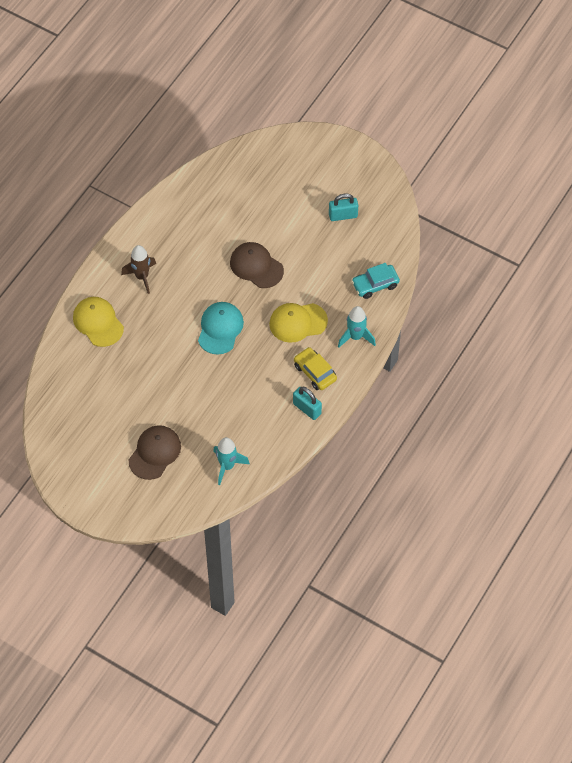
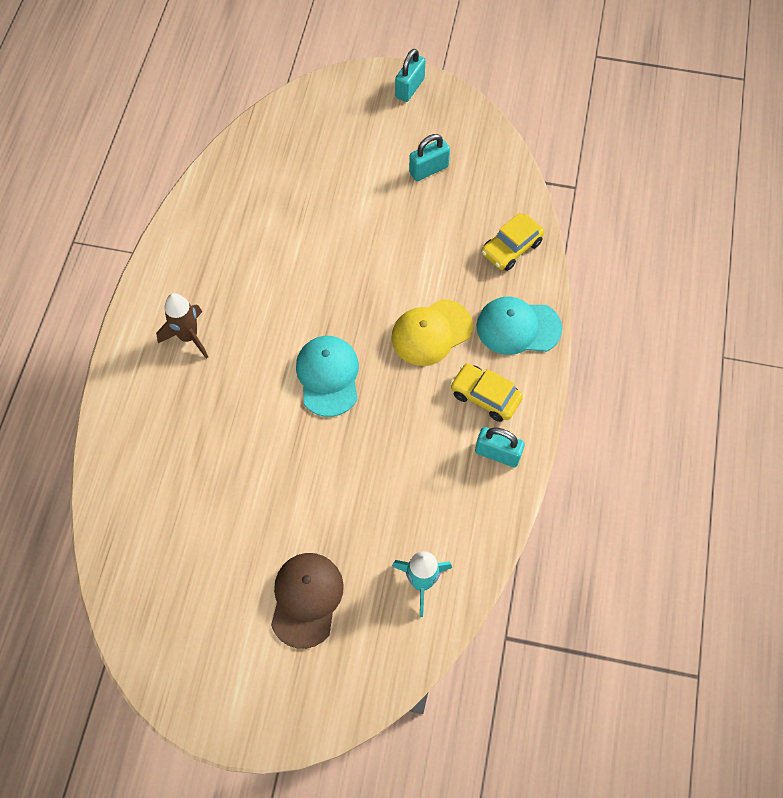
camera: 20 degrees left, 5 degrees up
yellow cap [73,297,124,347] -> none
brown cap [230,242,284,288] -> none
turquoise rocket [338,306,376,348] -> turquoise cap [476,297,562,355]
turquoise car [352,263,400,299] -> yellow car [481,213,544,271]
none -> turquoise padlock [395,49,426,102]

